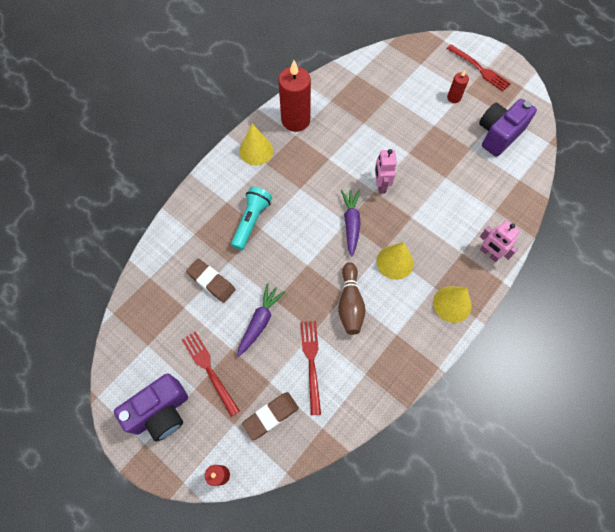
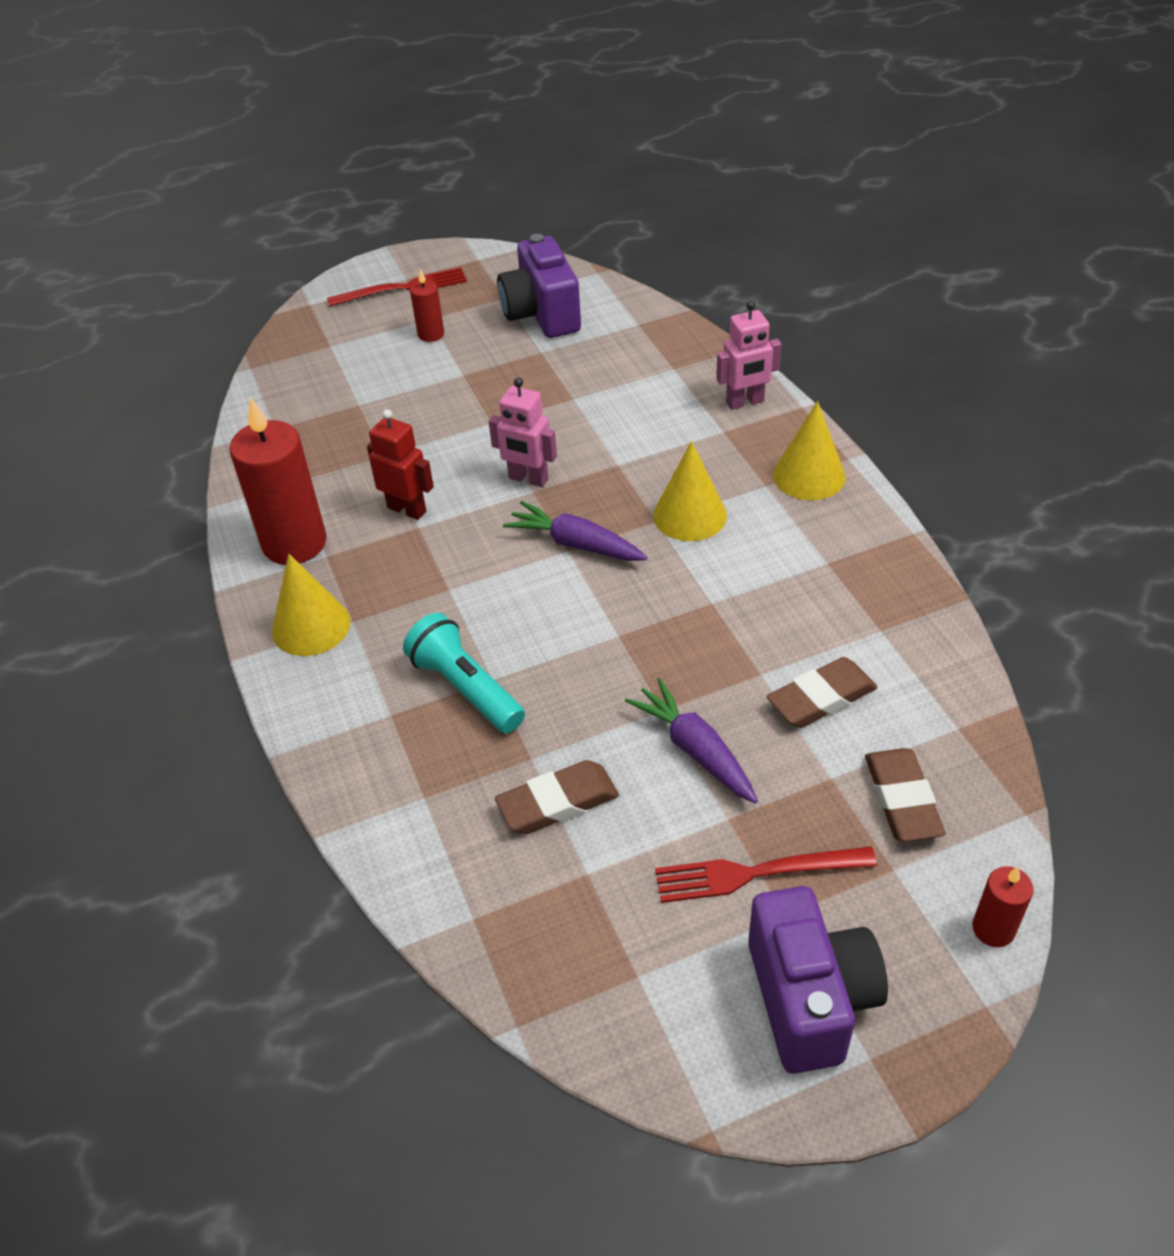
camera: 60 degrees left, 20 degrees down
red fork [300,321,321,415] -> brown eraser [767,657,877,728]
brown bowling pin [338,262,366,335] -> none
none -> red robot [367,409,434,520]

